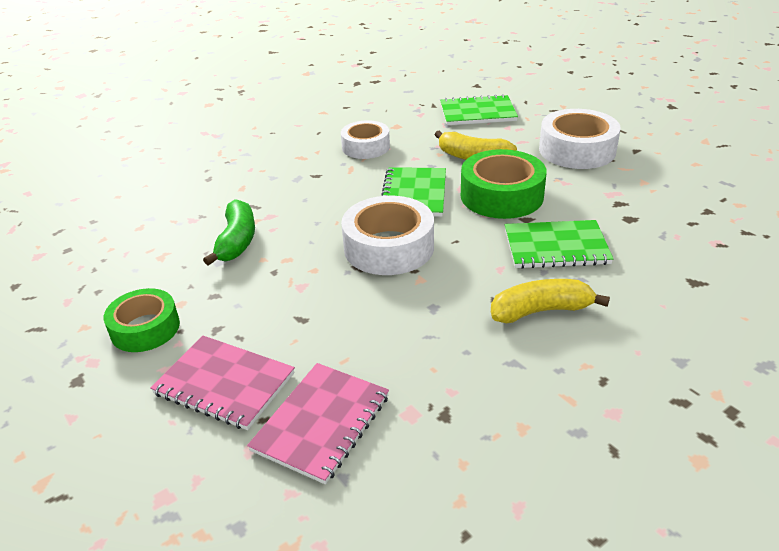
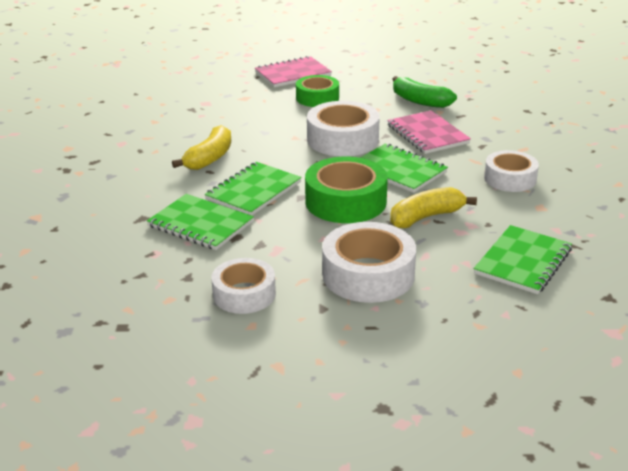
camera: 125 degrees right, 5 degrees down
green tape [103,288,180,352] -> green tape moved to [296,75,339,107]
pink notebook [247,363,389,484] -> pink notebook moved to [387,110,471,154]
none -> green notebook [147,194,254,250]
none -> white tape [211,258,276,314]

